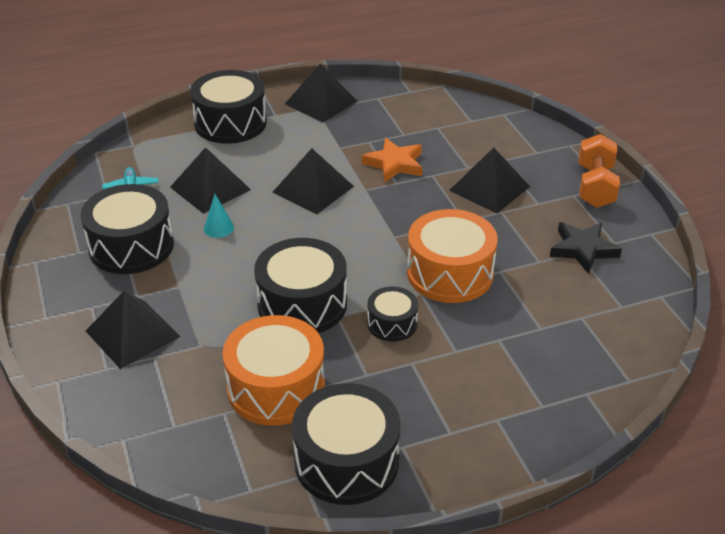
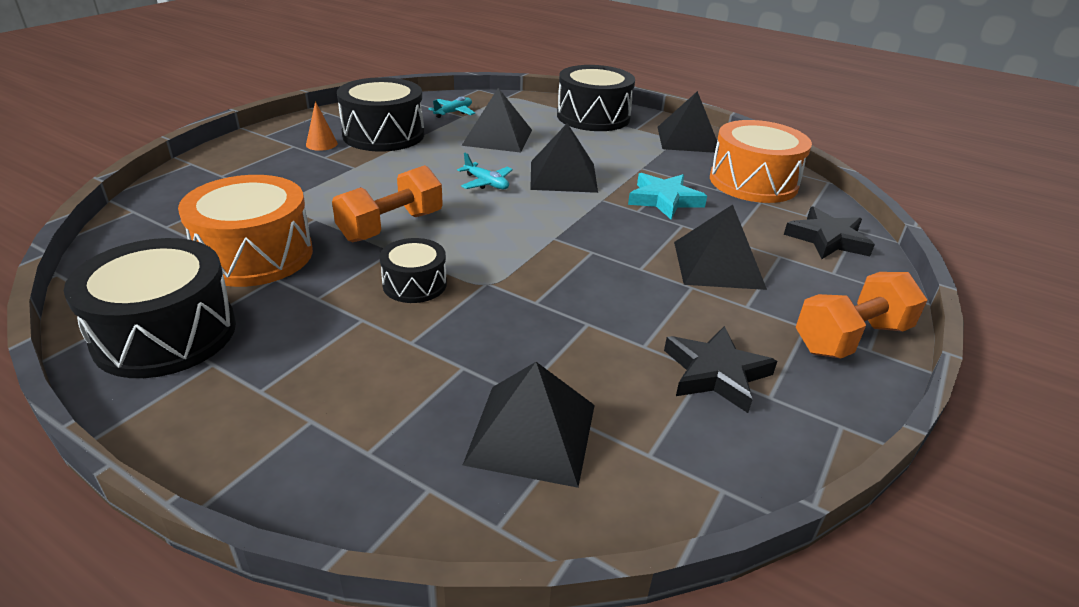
camera: 50 degrees right, 5 degrees down
black pyramid [86,291,181,369] -> black pyramid moved to [463,362,595,488]
turquoise cone [204,194,234,238] -> none
black drum [254,238,347,333] -> orange dumbbell [332,165,443,242]
orange star [362,138,422,183] -> turquoise star [628,173,707,219]
orange drum [407,209,498,303] -> orange drum moved to [710,120,812,203]
none -> orange cone [306,101,338,151]
none -> turquoise plane [457,153,513,189]
none -> black star [784,206,875,259]

